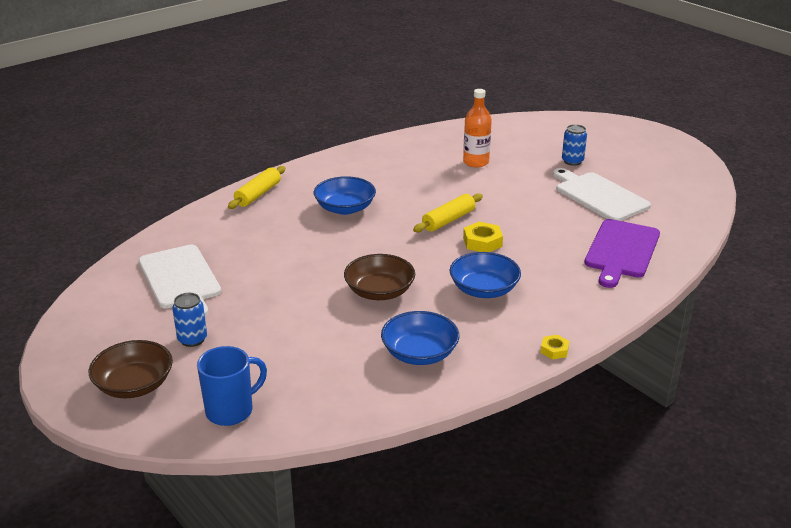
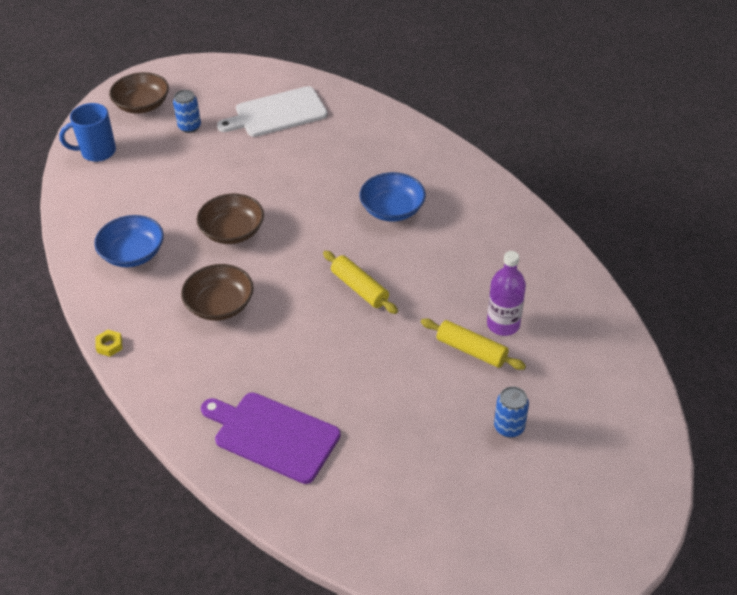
camera: 95 degrees right, 15 degrees up
blue mug [197,346,267,426] -> blue mug turned 105 degrees clockwise [59,103,116,162]
yellow rolling pin [228,166,285,209] -> yellow rolling pin moved to [421,318,526,370]
blue bowl [450,252,521,298] -> brown bowl [181,264,254,321]
orange bottle [463,89,492,168] -> purple bottle [487,251,526,336]
yellow nut [463,222,503,252] -> none
white cutting board [553,168,651,221] -> none

